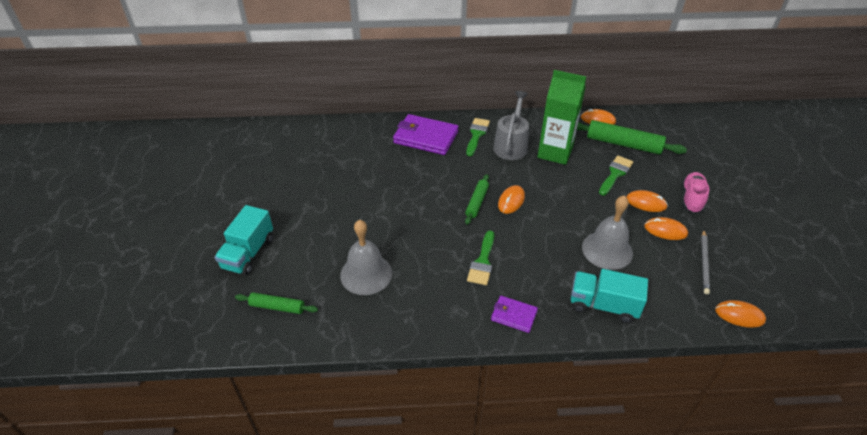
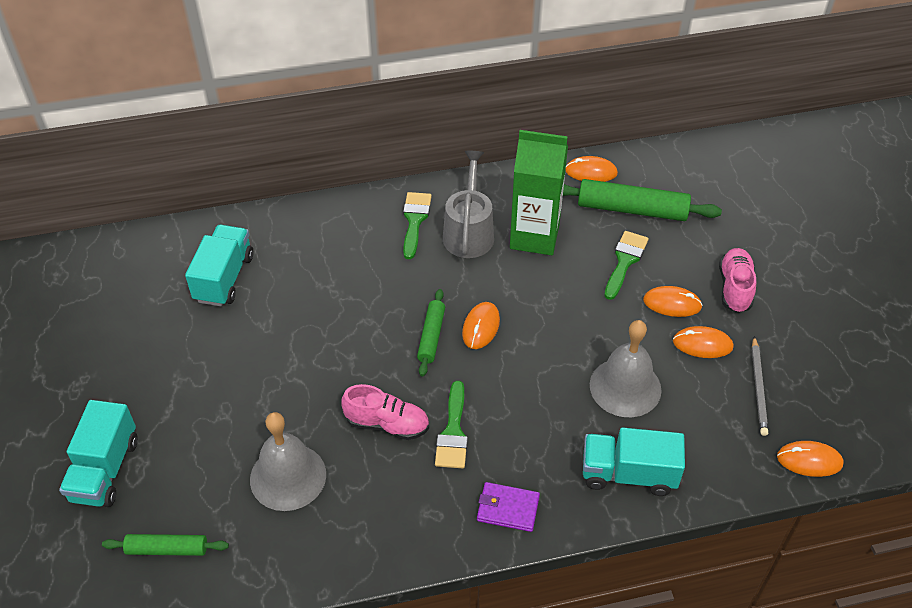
camera: 10 degrees left, 5 degrees up
purple wallet [393,114,459,155] -> none
none -> turquoise truck [185,225,253,306]
none -> pink shoe [341,384,429,440]

